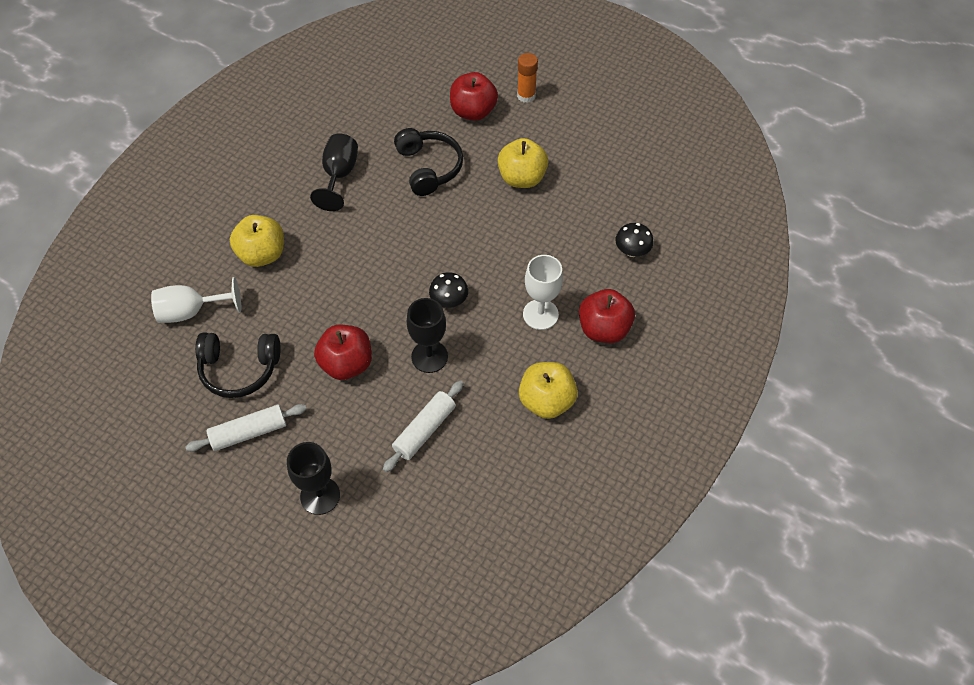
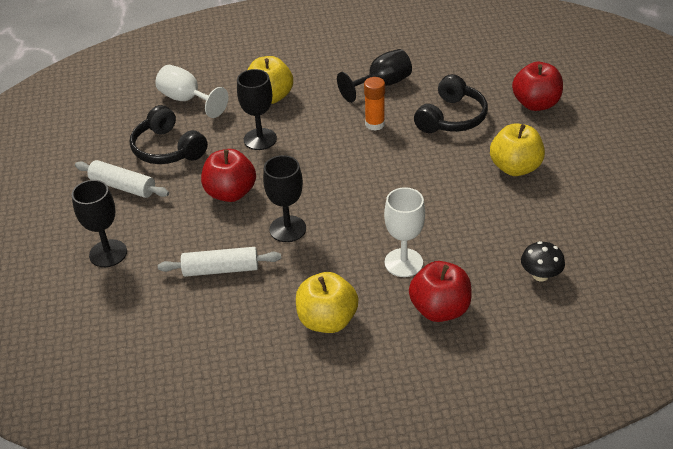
camera: 50 degrees right, 15 degrees down
black mushroom [429,272,468,308] -> none
orange glue stick [517,53,538,103] -> orange glue stick moved to [364,77,385,131]
none -> black goblet [237,69,277,150]

